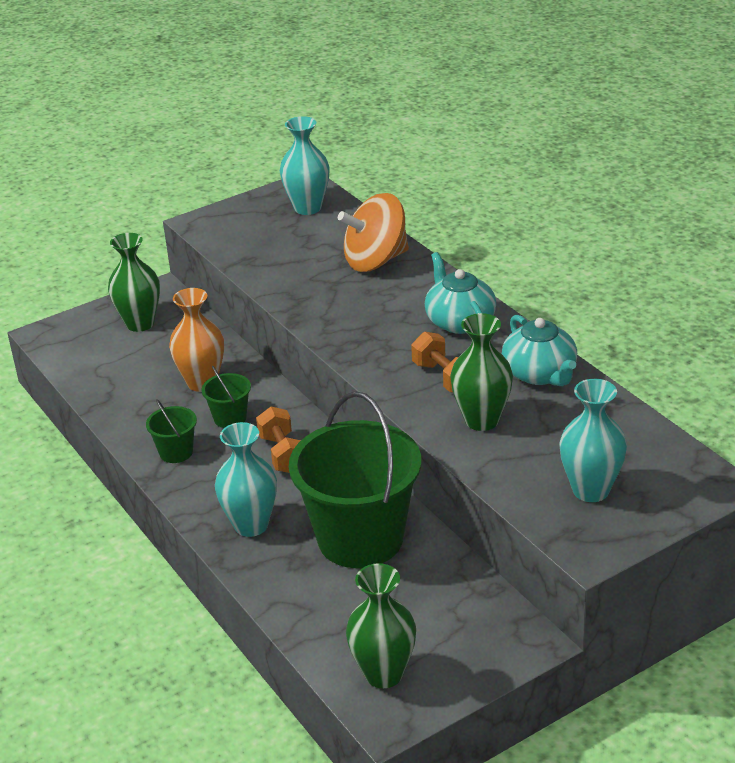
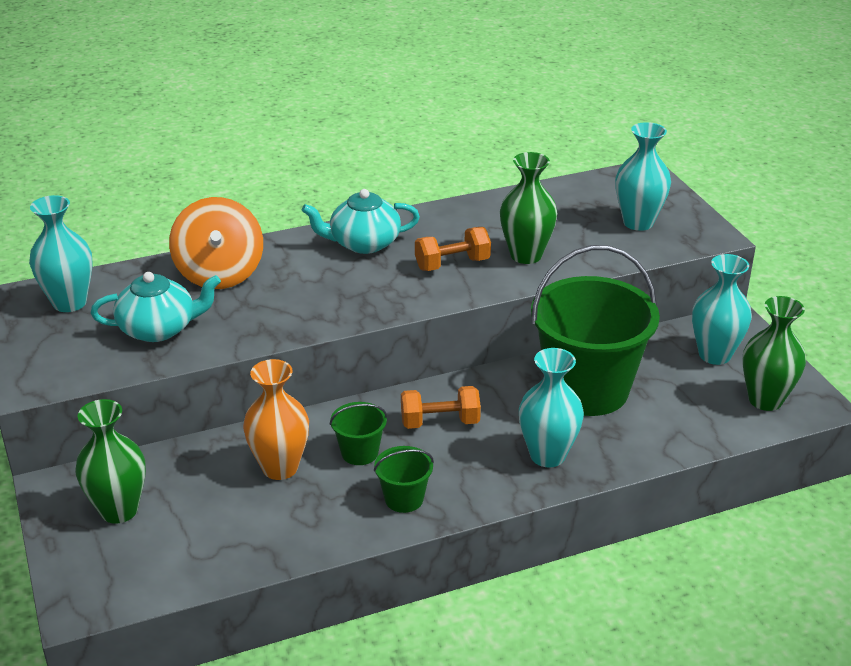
camera: 80 degrees left, 0 degrees up
turquoise teapot [502,315,577,386] -> turquoise teapot moved to [91,272,221,342]
none -> turquoise vase [692,254,752,365]

